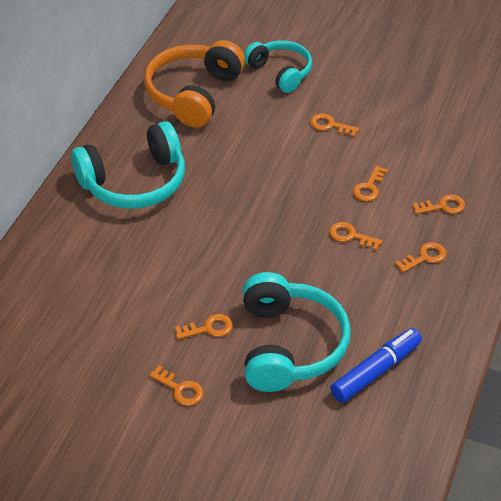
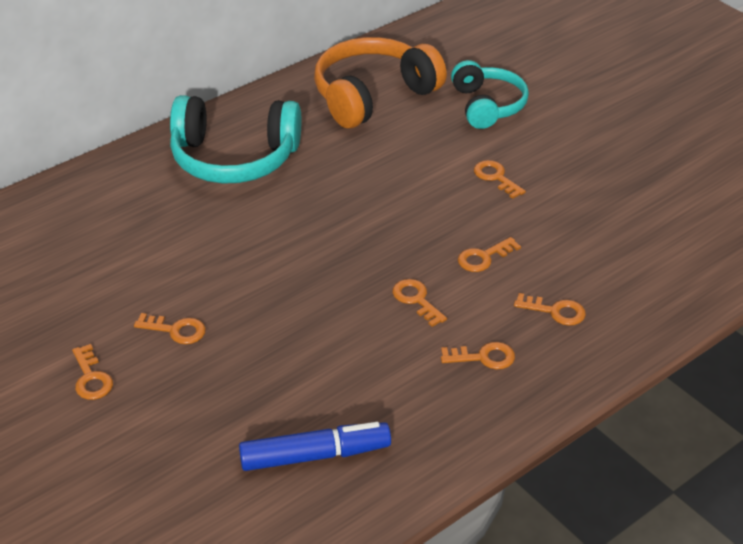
camera: 30 degrees right, 5 degrees down
turquoise headphones [243,272,351,392] -> none

